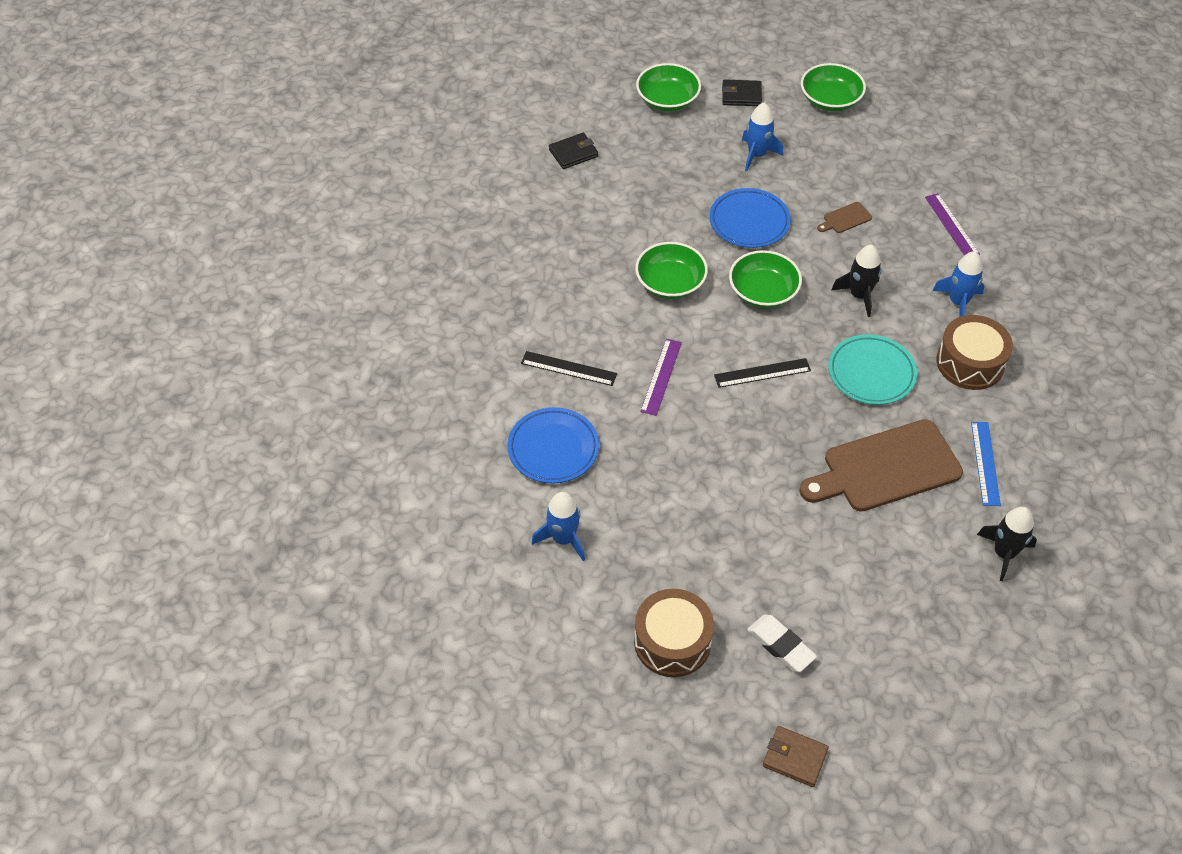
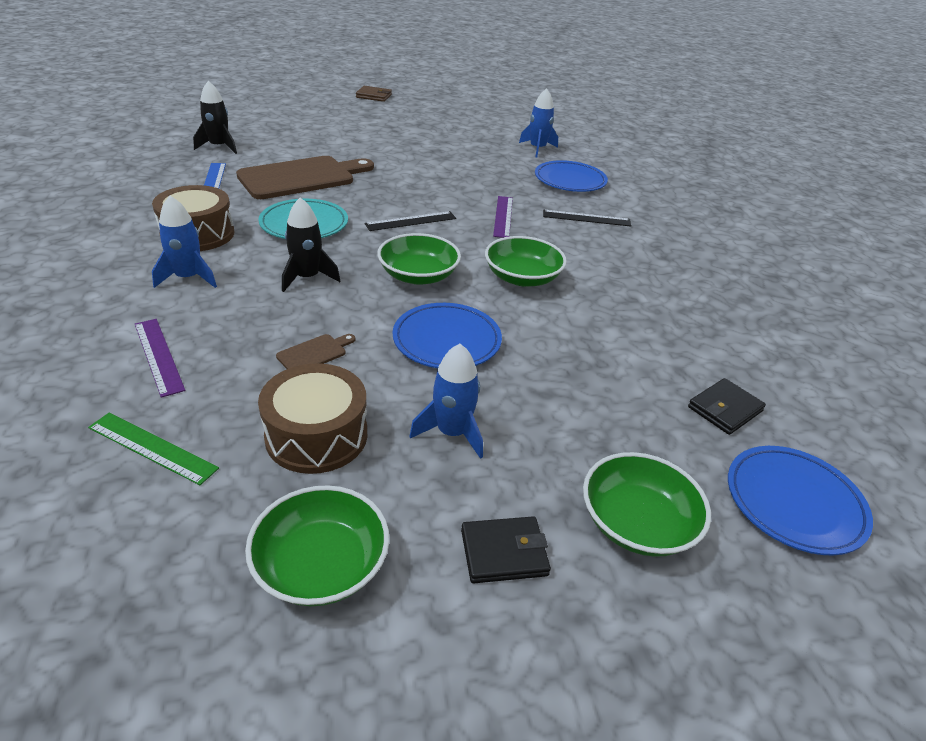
camera: 165 degrees right, 15 degrees down
brown drum [634,589,714,677] -> brown drum moved to [258,363,367,474]
white eraser [747,615,817,672] -> none
none -> green ruler [88,413,219,485]
none -> blue plate [728,446,873,555]

